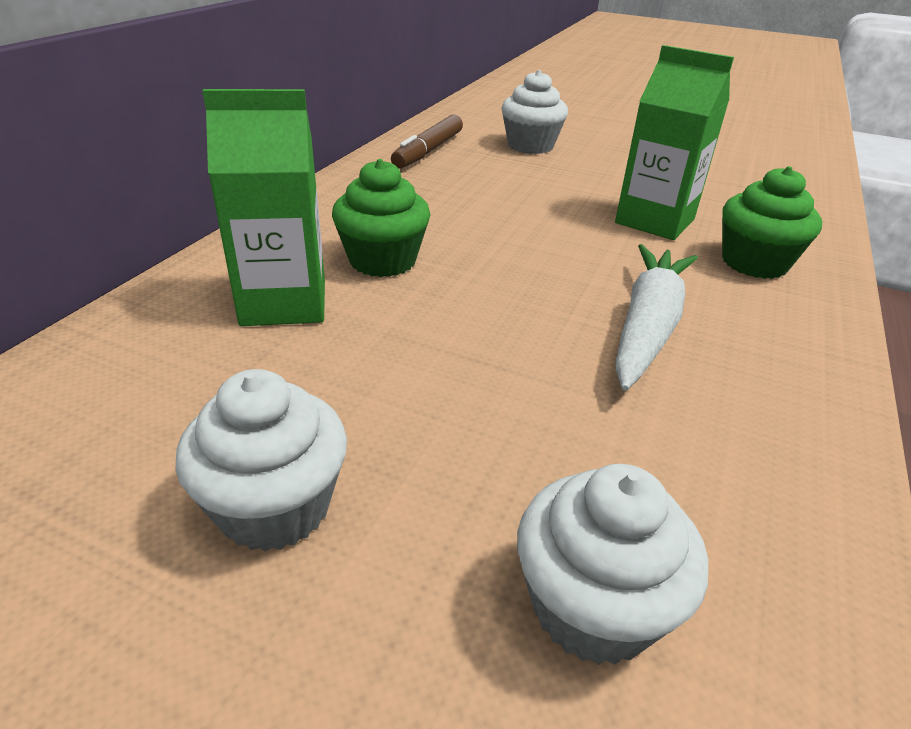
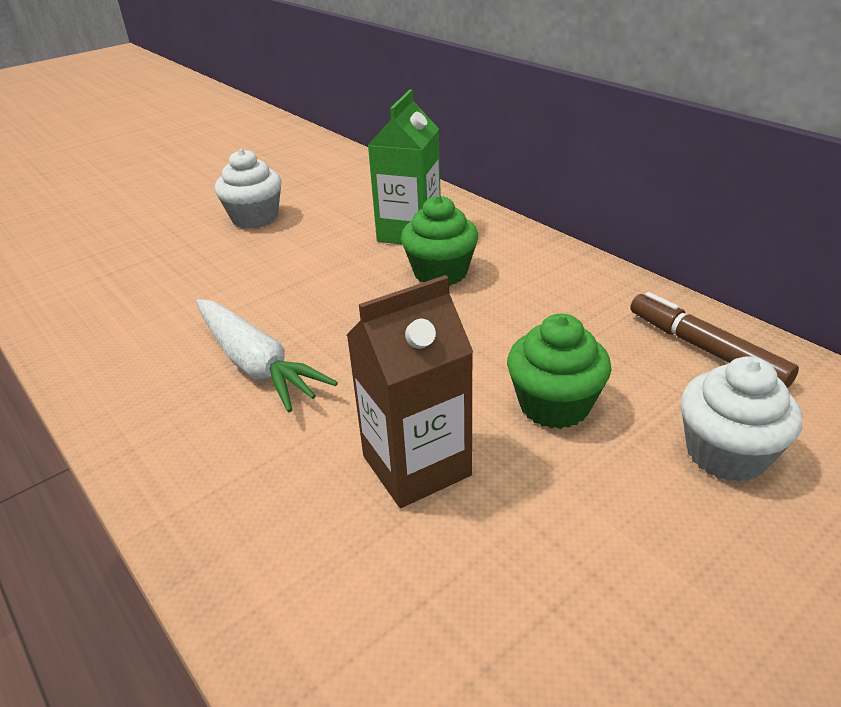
camera: 120 degrees right, 0 degrees up
white cupcake [517,464,708,665] -> none
green carton [615,45,734,240] -> brown carton [346,275,473,508]
green cupcake [722,166,822,279] -> green cupcake moved to [507,314,611,429]

